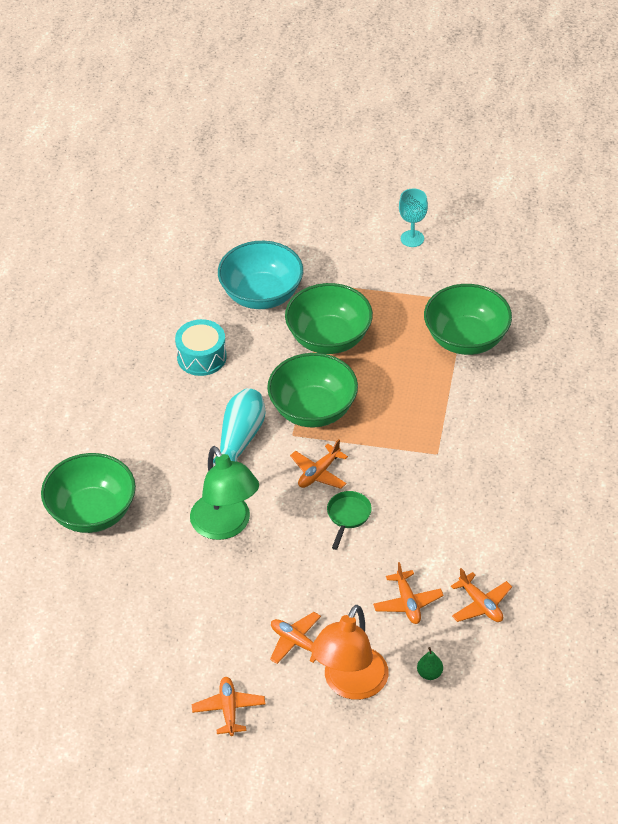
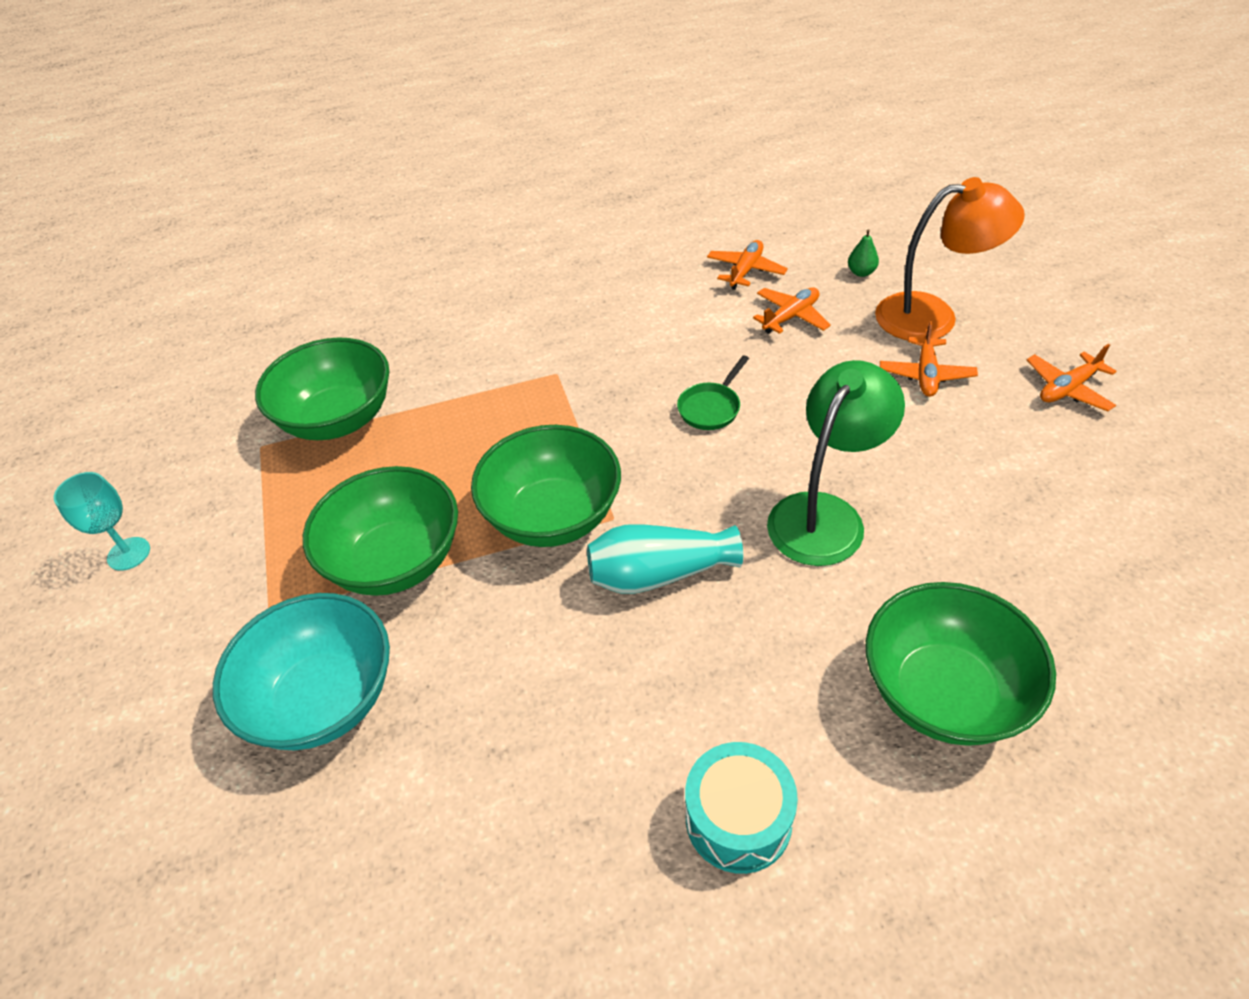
camera: 115 degrees left, 0 degrees up
turquoise drum [175,319,227,376] -> turquoise drum moved to [685,742,798,874]
orange plane [290,439,348,489] -> none
green pan [327,491,372,550] -> green pan turned 45 degrees counterclockwise [677,355,749,430]

